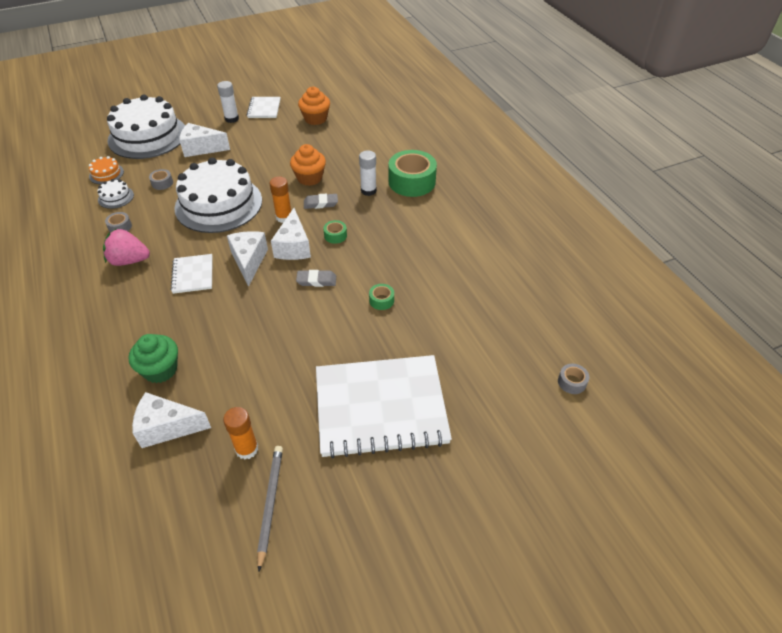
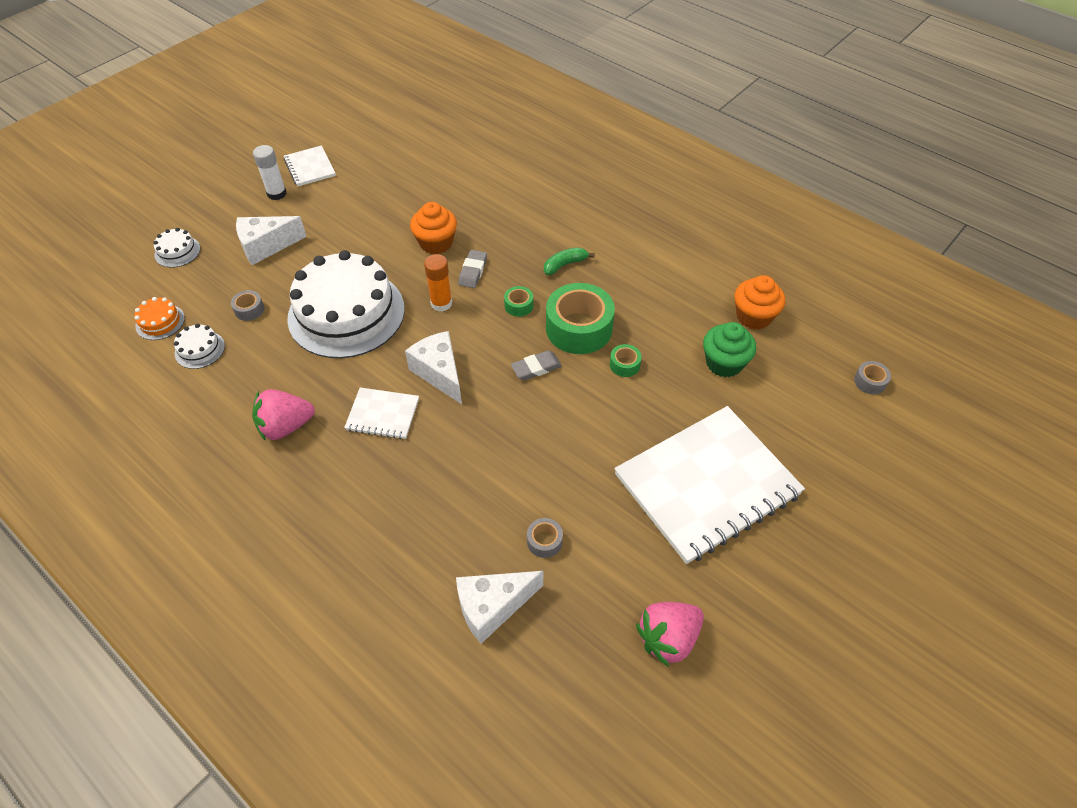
camera: 25 degrees left, 5 degrees up
grey tape [105,212,132,233] -> grey tape moved to [527,518,563,558]
white cake [107,94,185,159] -> white cake [153,228,200,268], size x0.41
green cupcake [128,334,178,383] -> green cupcake moved to [703,322,756,377]
white notebook [170,254,213,294] -> white notebook turned 45 degrees counterclockwise [344,387,419,439]
orange glue stick [223,407,258,459] -> none
grey pencil [257,446,283,571] -> pink strawberry [636,602,704,667]
white cheese [271,208,311,260] -> none
orange cupcake [298,87,330,125] -> orange cupcake moved to [734,275,785,330]
grey eraser [304,193,338,209] -> grey eraser turned 45 degrees counterclockwise [458,250,487,288]
white glue stick [359,150,377,196] -> none
green tape [389,150,437,197] -> green tape moved to [546,283,615,354]
none -> green banana [544,248,595,275]

